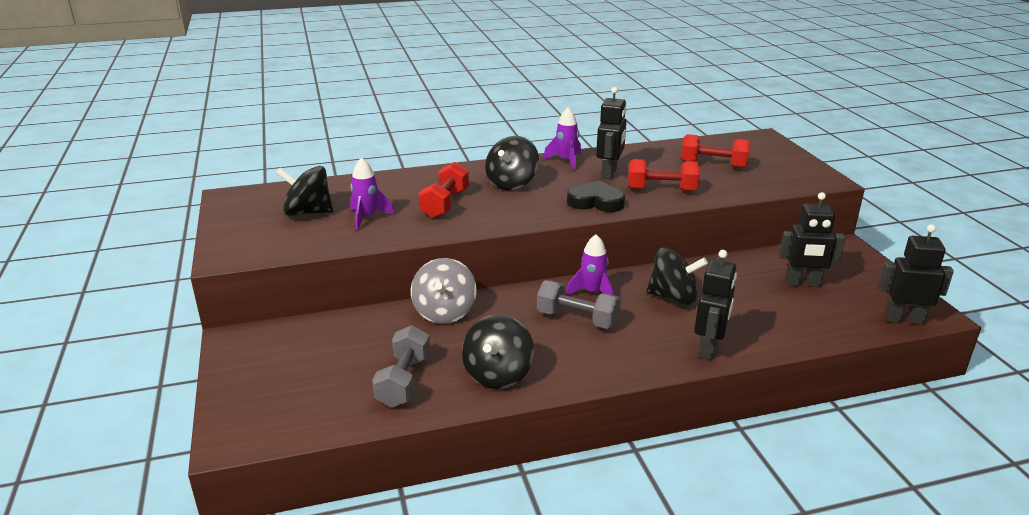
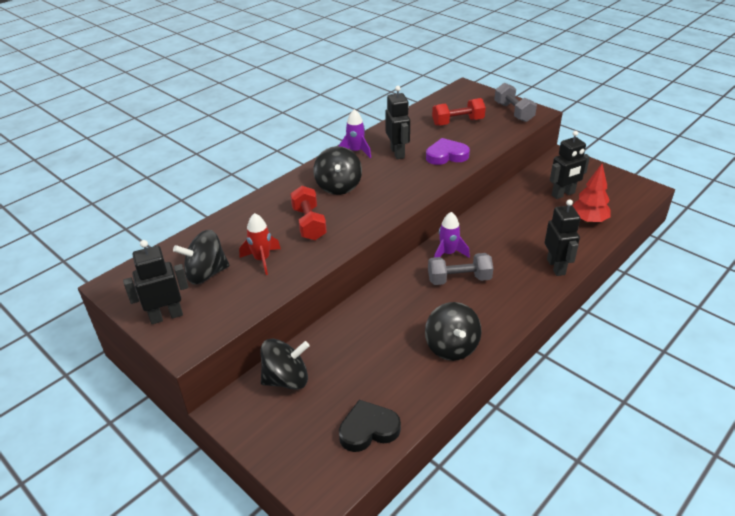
camera: 30 degrees left, 10 degrees up
purple rocket [350,157,394,230] -> red rocket [239,213,281,275]
grey dumbbell [372,325,430,408] -> grey dumbbell moved to [494,83,537,122]
grey spinning top [411,258,477,324] -> none
black heart [567,180,625,212] -> black heart moved to [339,400,401,452]
red dumbbell [628,159,700,191] -> purple heart [426,138,470,165]
black spinning top [646,248,708,306] -> black spinning top moved to [261,339,310,390]
black robot [878,224,954,325] -> black robot moved to [123,240,188,324]
none -> red tree [573,164,610,223]

